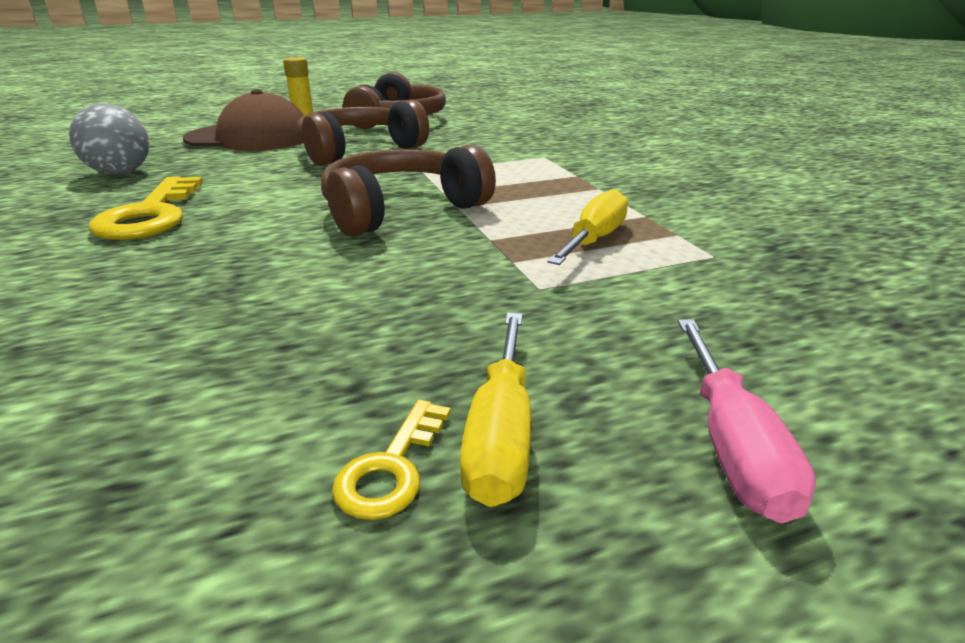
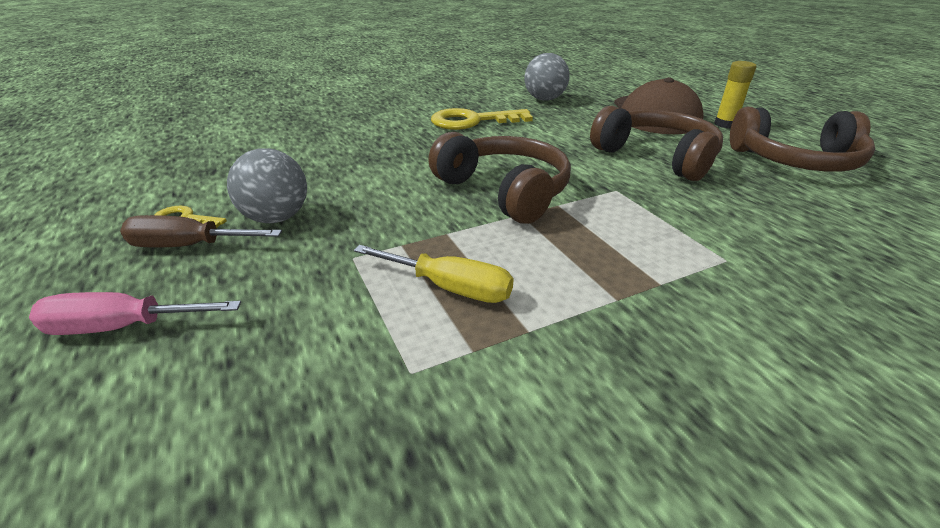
camera: 85 degrees right, 5 degrees up
yellow screwdriver [460,313,531,507] -> brown screwdriver [120,215,282,247]
none -> grey ball [227,148,307,223]

